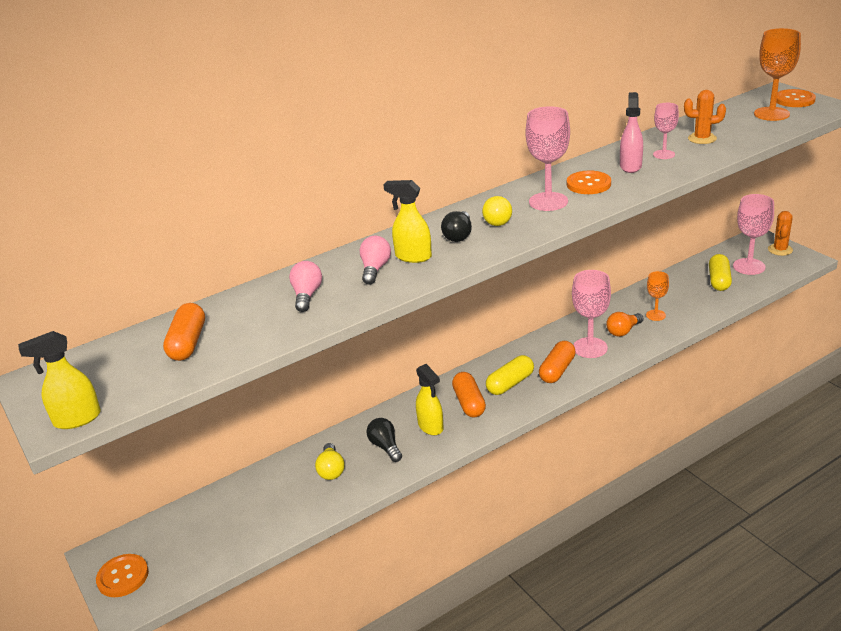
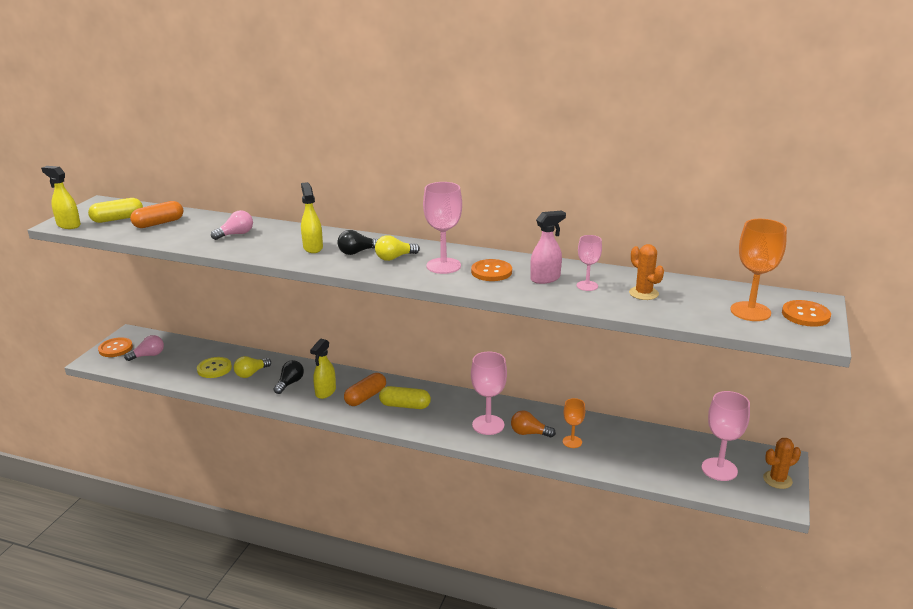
camera: 50 degrees right, 5 degrees down
pink light bulb [360,236,391,285] -> pink light bulb moved to [124,335,164,361]
orange capsule [539,341,576,383] -> none
yellow capsule [709,254,732,291] -> yellow capsule moved to [88,198,143,223]
none -> yellow button [197,357,232,378]

